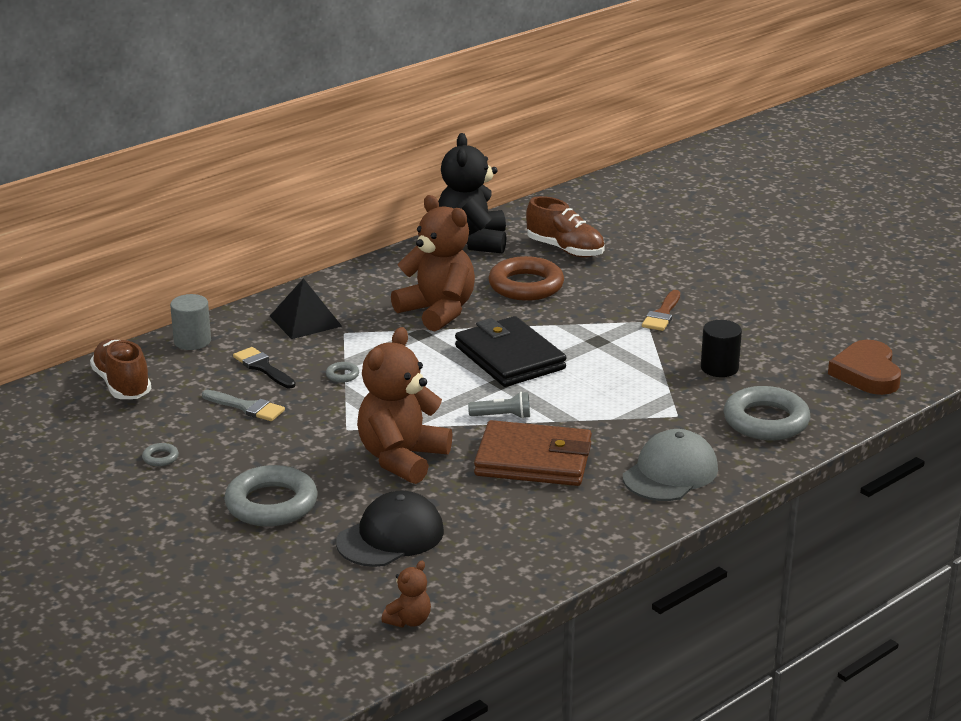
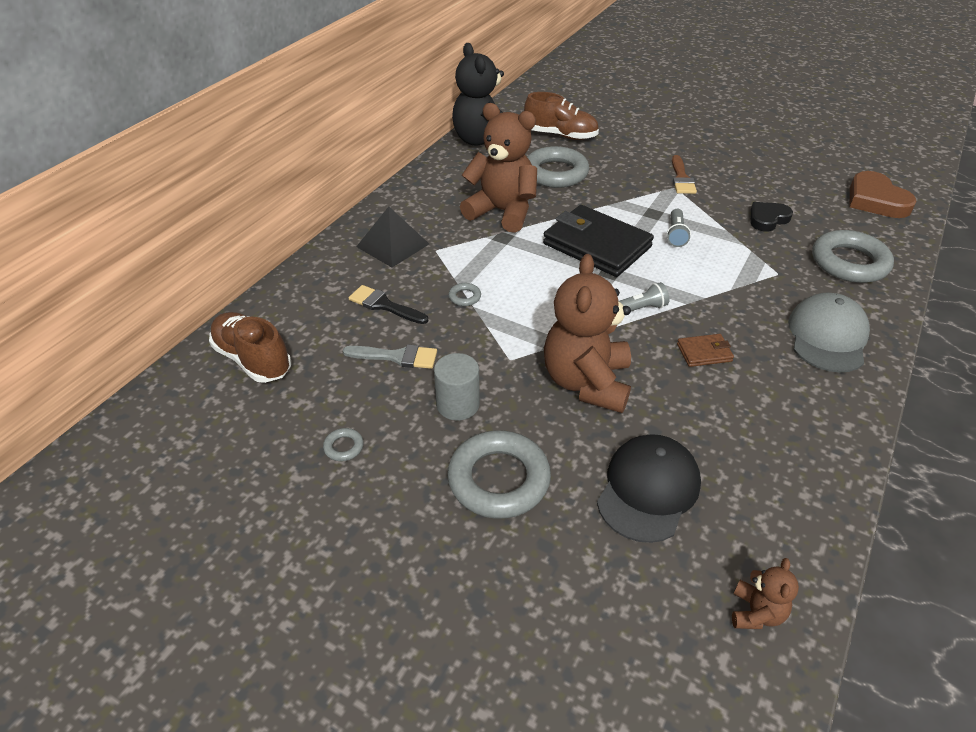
camera: 20 degrees left, 15 degrees up
grey cylinder [170,294,211,350] -> grey cylinder moved to [434,353,480,420]
brown wallet [474,420,592,486] -> brown wallet [677,334,734,367], size x0.44
brown ring [488,256,564,301] -> grey ring [527,146,589,188]
black cylinder [701,320,742,377] -> black heart [751,202,793,232]
none -> grey flashlight [666,209,691,247]

